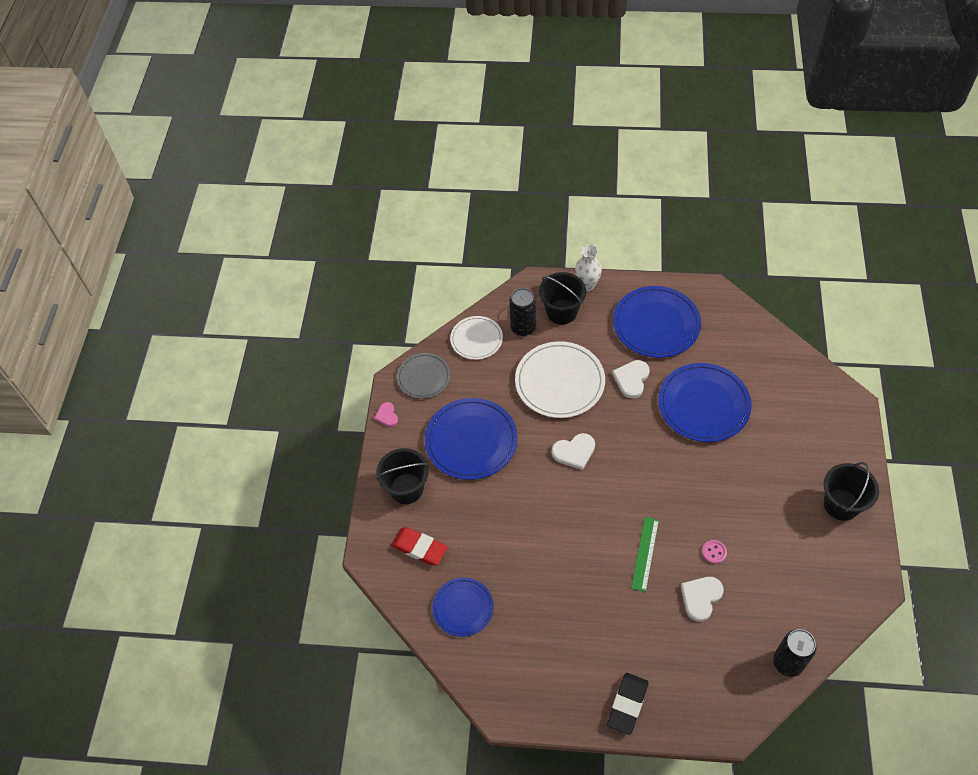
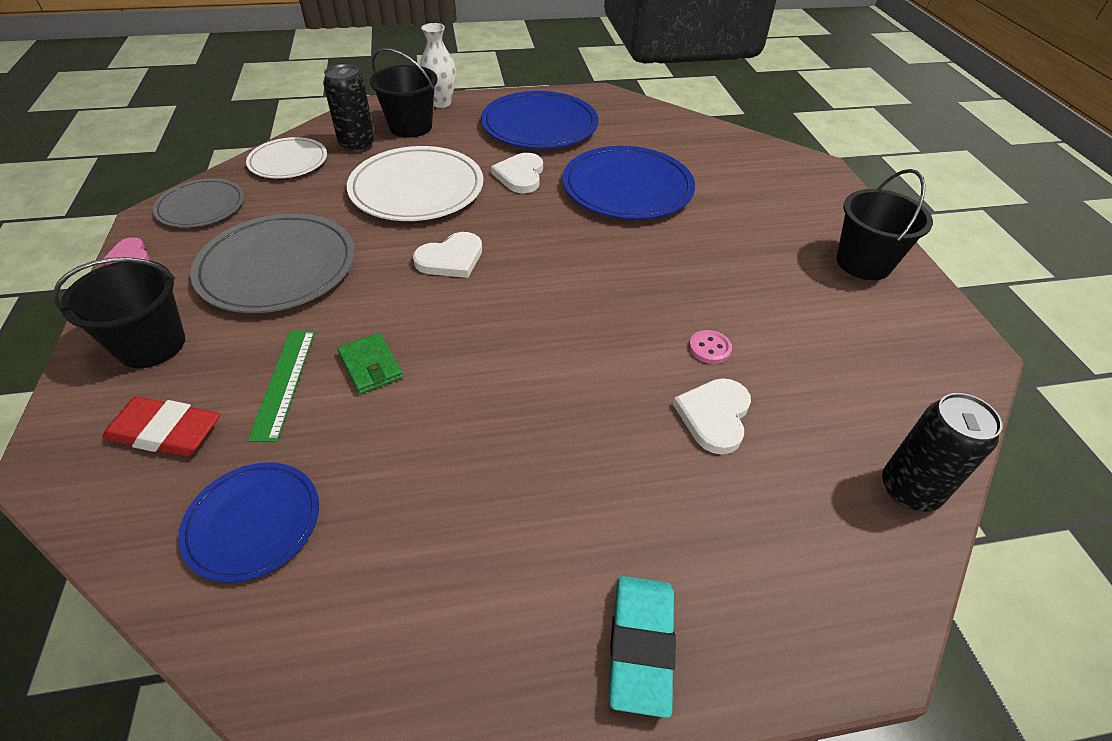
camera: 20 degrees left, 10 degrees down
blue plate [425,398,518,480] -> grey plate [190,213,355,313]
black eraser [607,673,649,735] -> turquoise eraser [609,576,676,718]
green ruler [631,517,659,592] -> green ruler moved to [248,331,315,442]
none -> green wallet [338,333,403,394]

